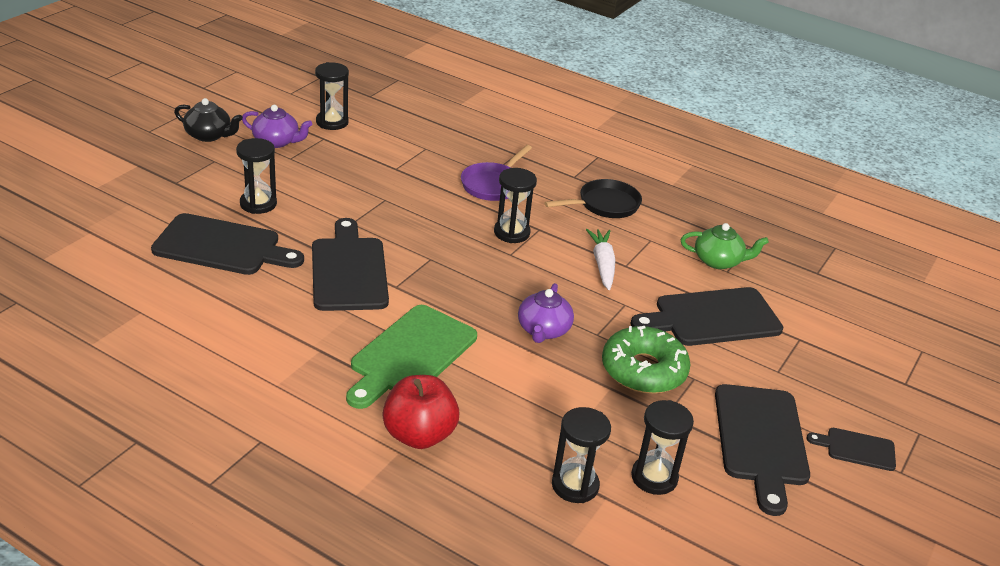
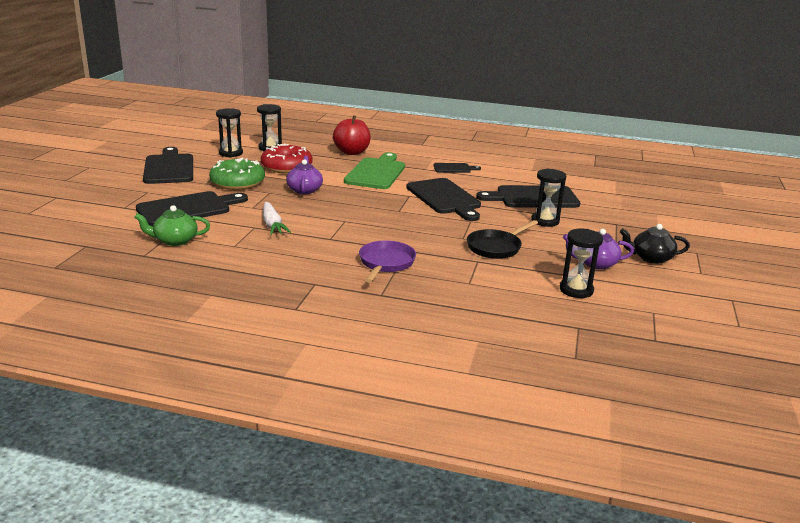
camera: 165 degrees right, 10 degrees down
black hourglass [494,168,537,243] -> none
black pan [544,179,642,218] -> black pan moved to [467,220,538,259]
black cutting board [806,428,896,471] -> black cutting board moved to [434,163,481,173]
none -> red donut [261,143,313,174]

